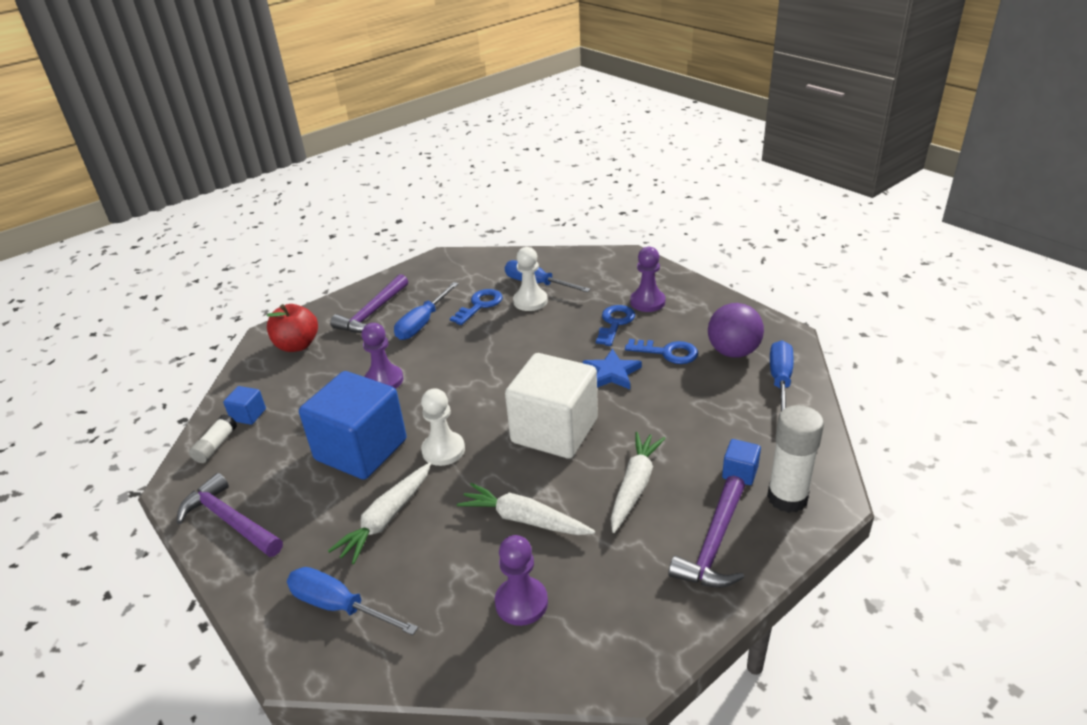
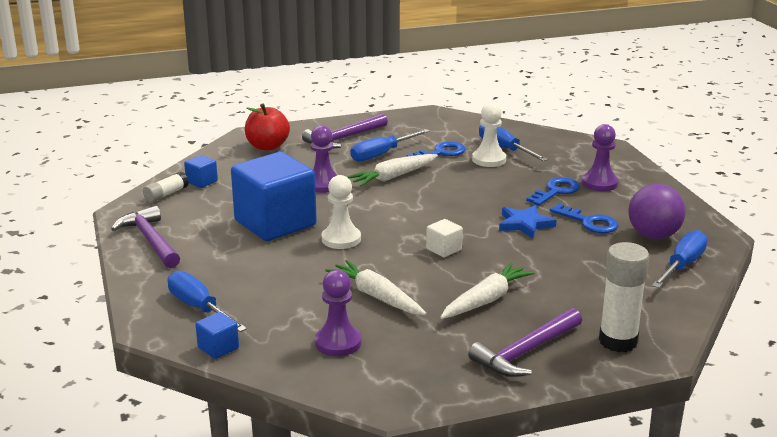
camera: 20 degrees right, 10 degrees down
white carrot [328,462,431,564] -> white carrot moved to [347,154,438,186]
white cube [505,353,598,459] -> white cube [426,219,463,257], size x0.41
blue cube [722,439,761,485] -> blue cube moved to [195,312,239,359]

